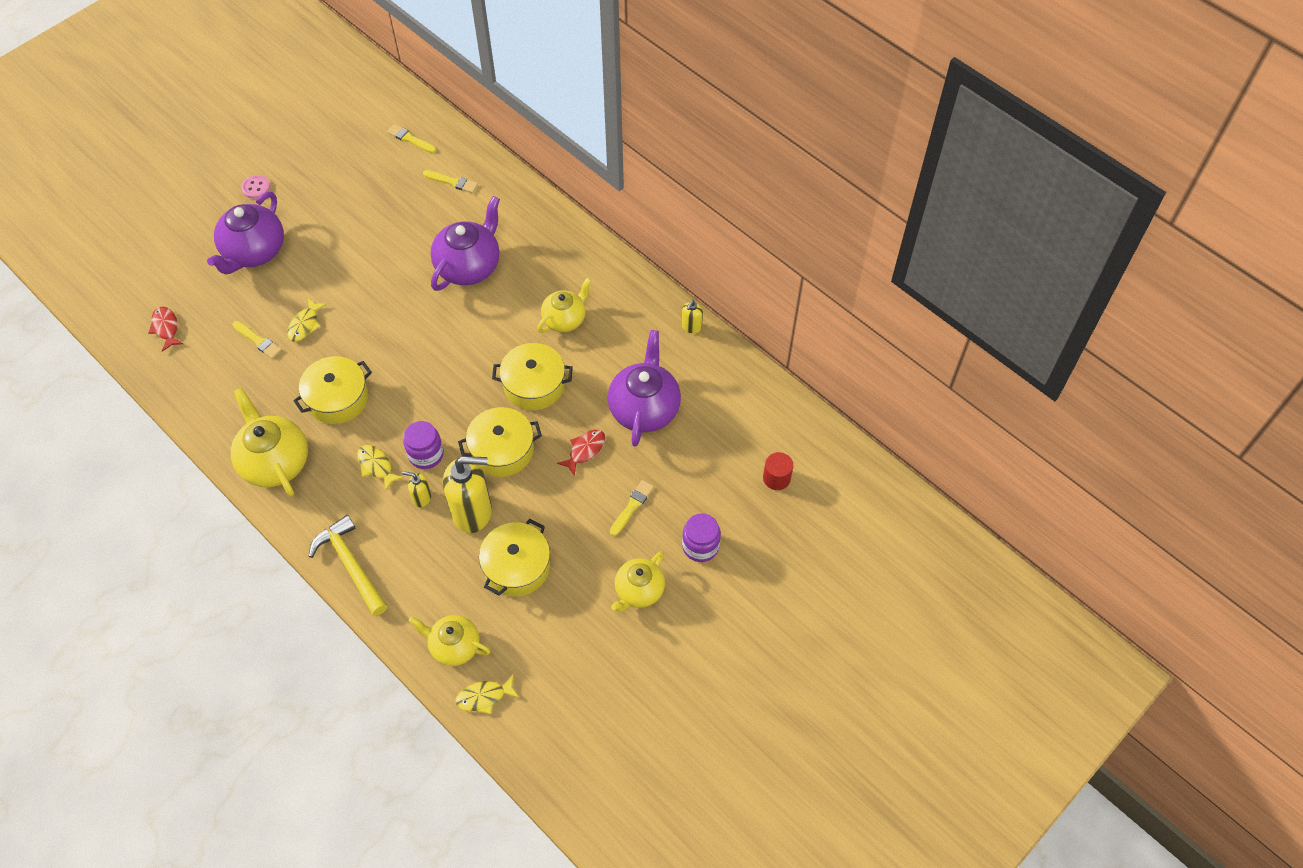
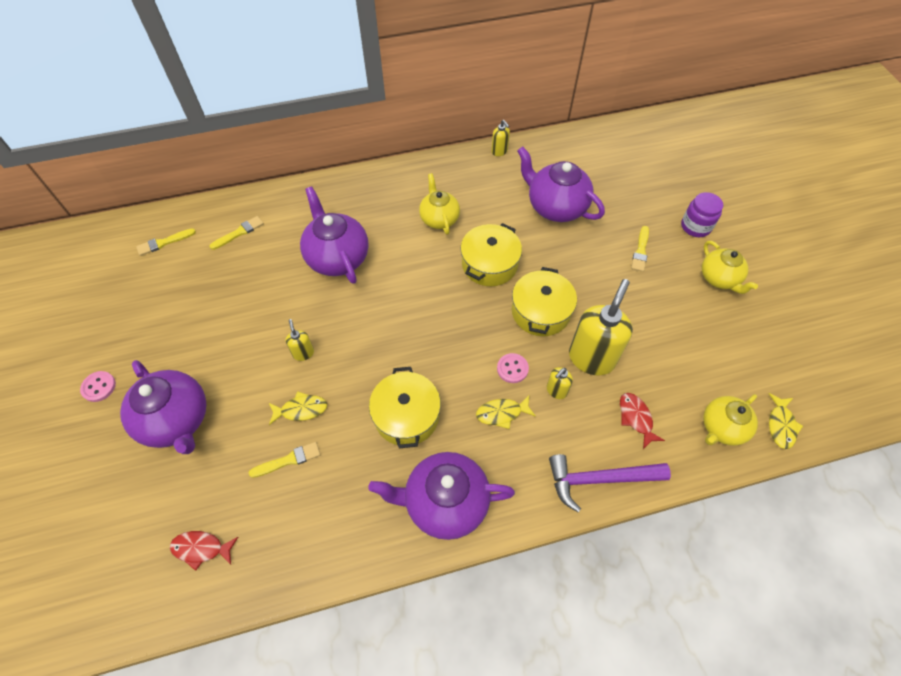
camera: 60 degrees left, 0 degrees up
yellow teapot [231,387,308,496] -> purple teapot [368,452,515,540]
yellow fish [287,298,327,342] -> yellow fish turned 60 degrees counterclockwise [269,391,327,425]
yellow hammer [308,515,388,616] -> purple hammer [549,454,671,512]
purple jar [403,421,444,469] -> pink button [497,353,529,383]
yellow pot [479,519,550,597] -> none
red fish [557,430,605,476] -> red fish moved to [620,393,665,449]
yellow brush [610,480,654,536] -> yellow brush turned 135 degrees counterclockwise [631,226,649,272]
red cylinder [763,452,793,490] -> none
none -> yellow soap dispenser [286,319,314,361]

